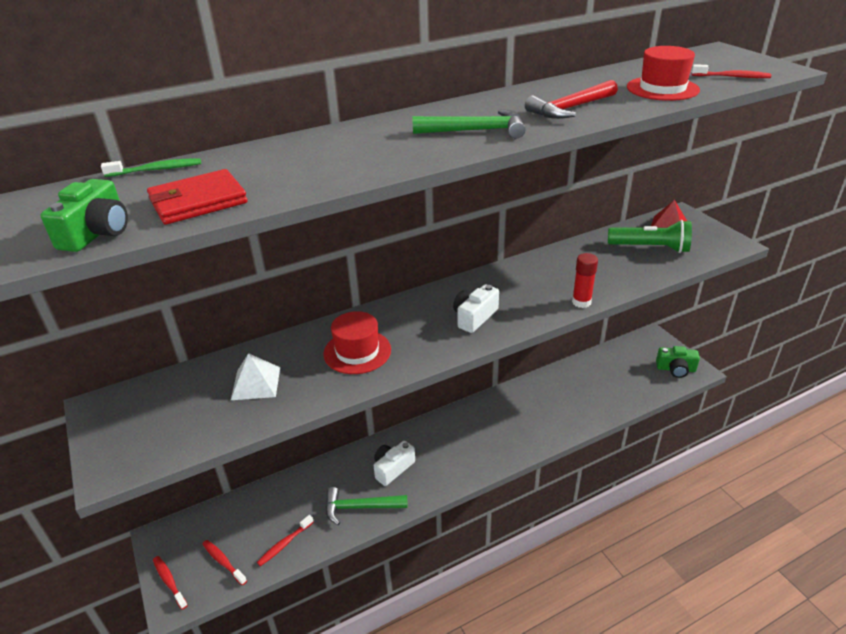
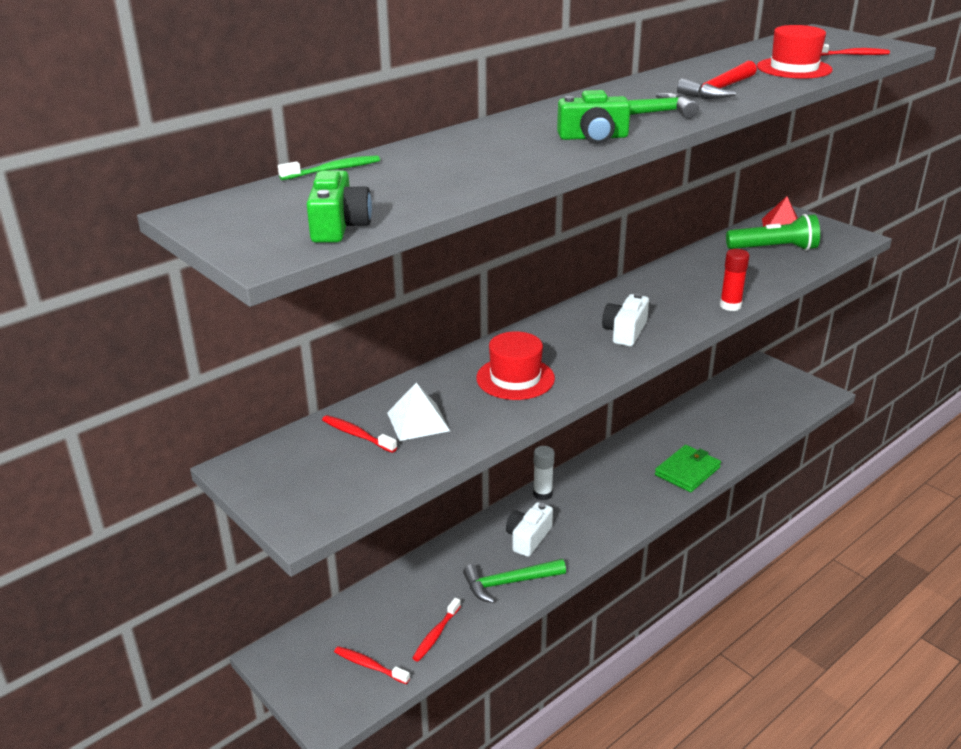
camera: 15 degrees left, 5 degrees down
red wallet [147,169,248,225] -> none
red toothbrush [153,556,188,610] -> red toothbrush moved to [322,415,397,453]
green camera [656,346,700,378] -> green camera moved to [557,90,631,144]
none -> white glue stick [533,446,555,500]
none -> green wallet [655,445,721,492]

